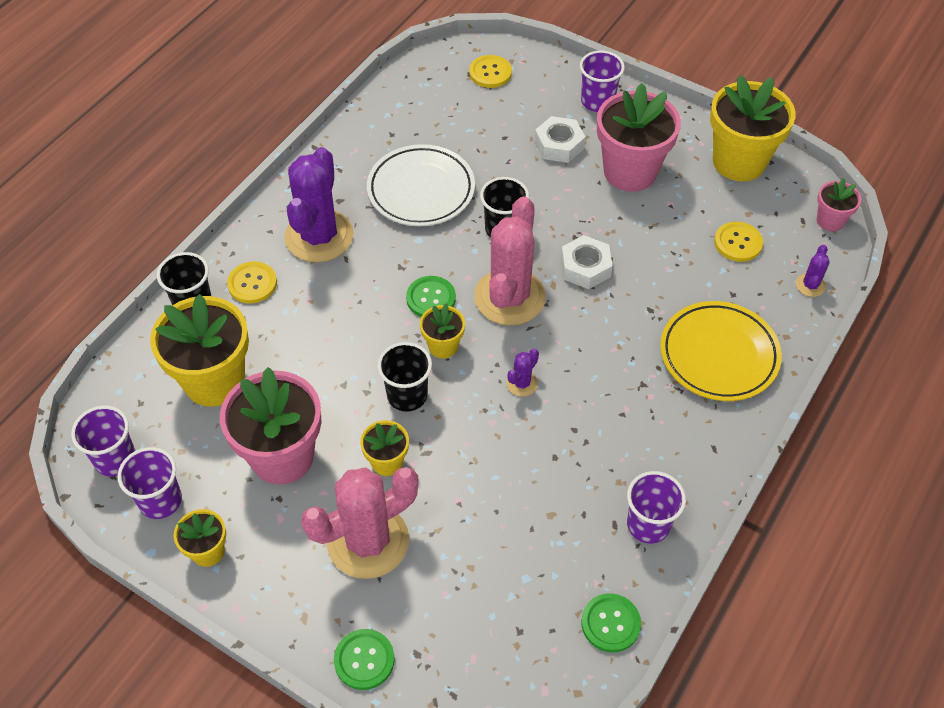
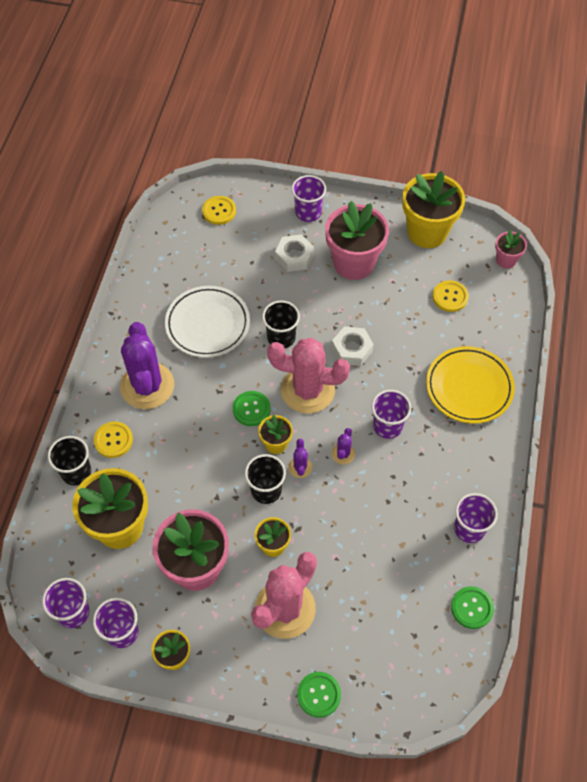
camera: 20 degrees left, 5 degrees up
pink cactus [474,196,546,325] -> pink cactus turned 75 degrees counterclockwise [267,338,350,413]
purple cactus [796,245,830,297] -> purple cactus moved to [288,439,312,478]
none -> purple cup [372,390,411,439]

